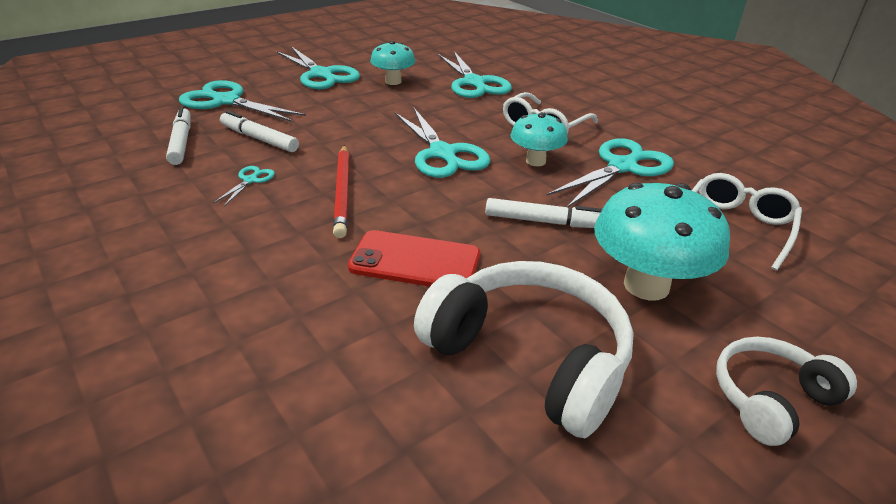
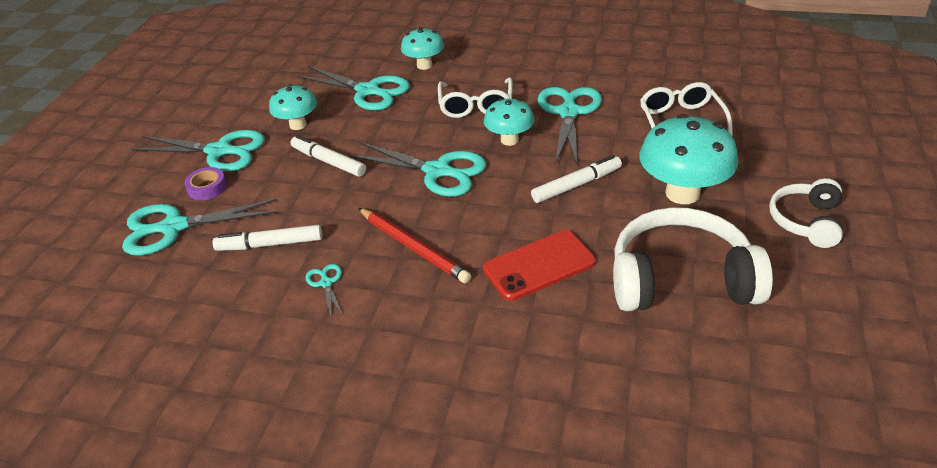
camera: 35 degrees left, 5 degrees up
white marker [166,107,191,165] -> white marker moved to [291,135,366,177]
none -> purple tape [184,167,227,200]
none -> turquoise mushroom [401,27,444,70]

